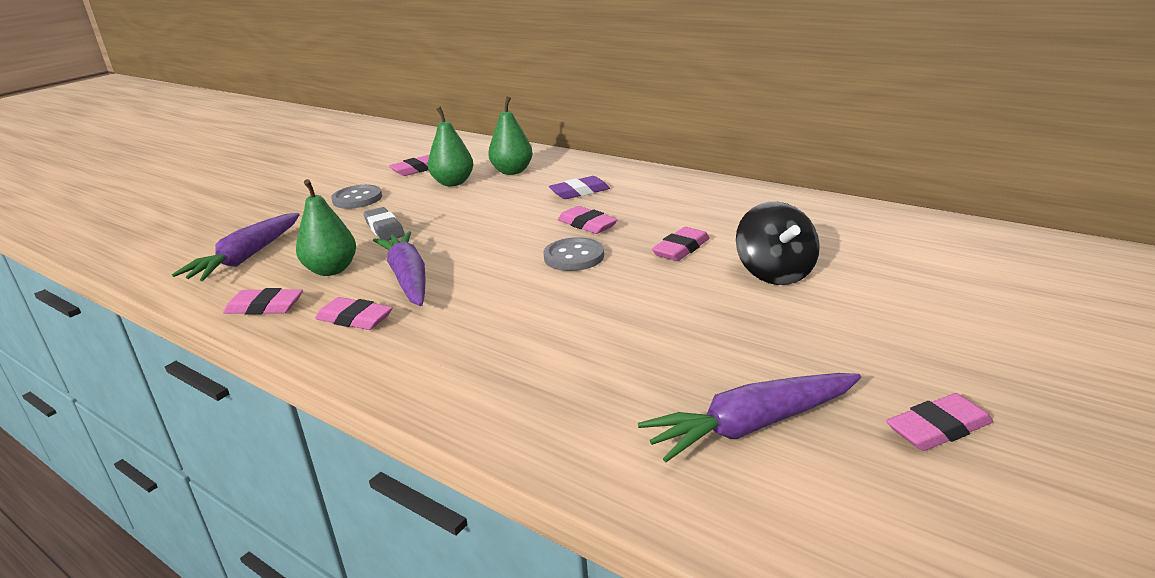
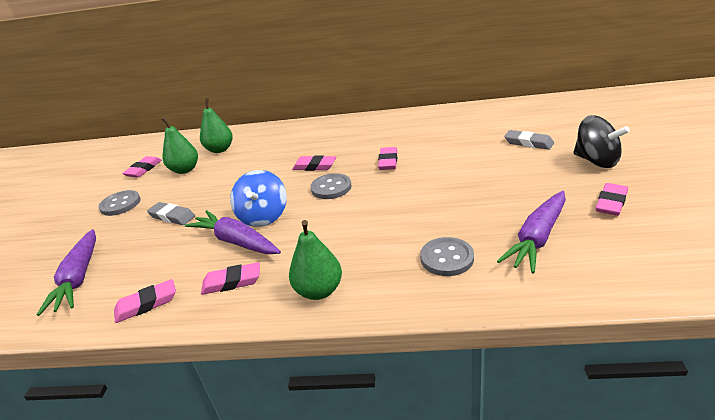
camera: 30 degrees left, 5 degrees up
green pear [296,179,356,276] -> green pear moved to [289,220,342,300]
purple eraser [549,176,610,199] -> none
black spinning top [736,202,820,285] -> black spinning top moved to [573,115,630,168]
none -> blue spinning top [230,170,287,227]
none -> grey button [420,237,474,276]
none -> grey eraser [504,130,554,150]

